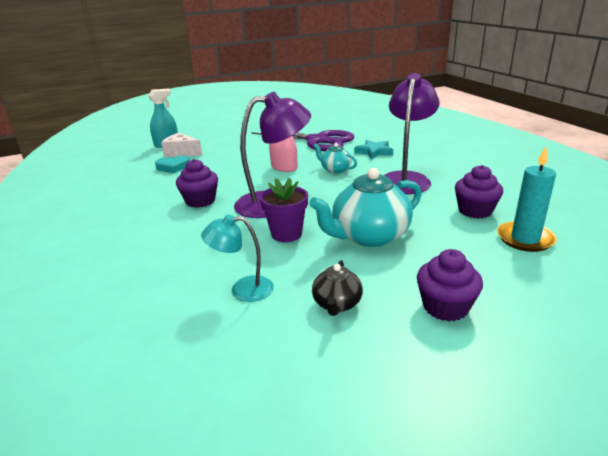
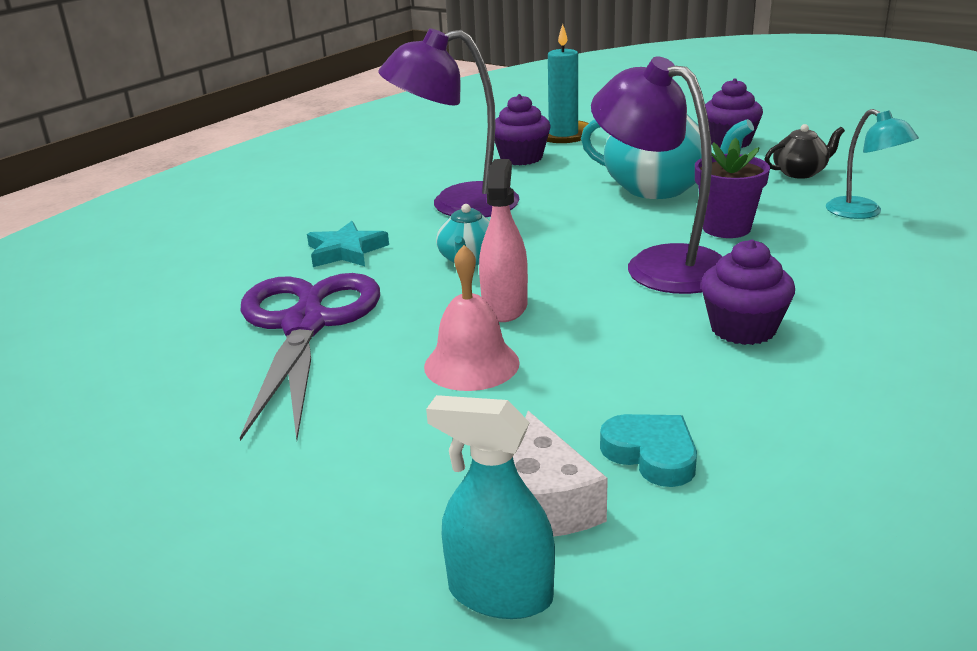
camera: 120 degrees left, 0 degrees up
none -> pink bell [424,245,520,391]

